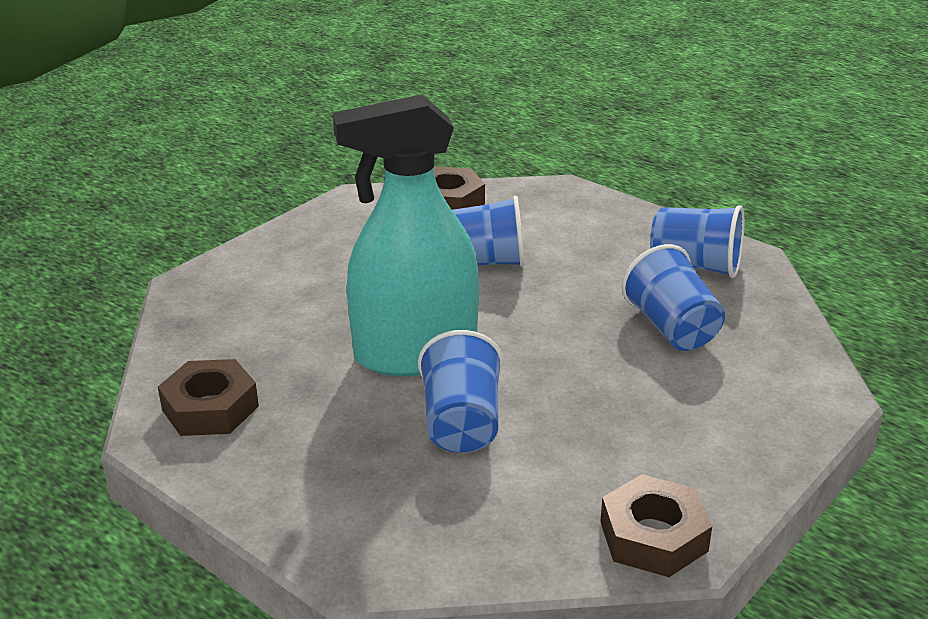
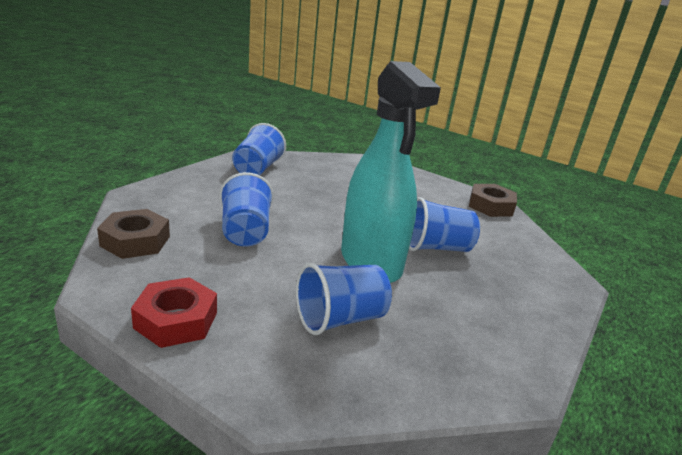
camera: 100 degrees left, 5 degrees down
brown nut [158,359,259,436] -> none
blue cup [621,244,725,351] -> blue cup moved to [296,263,392,335]
none -> red nut [131,277,217,348]

